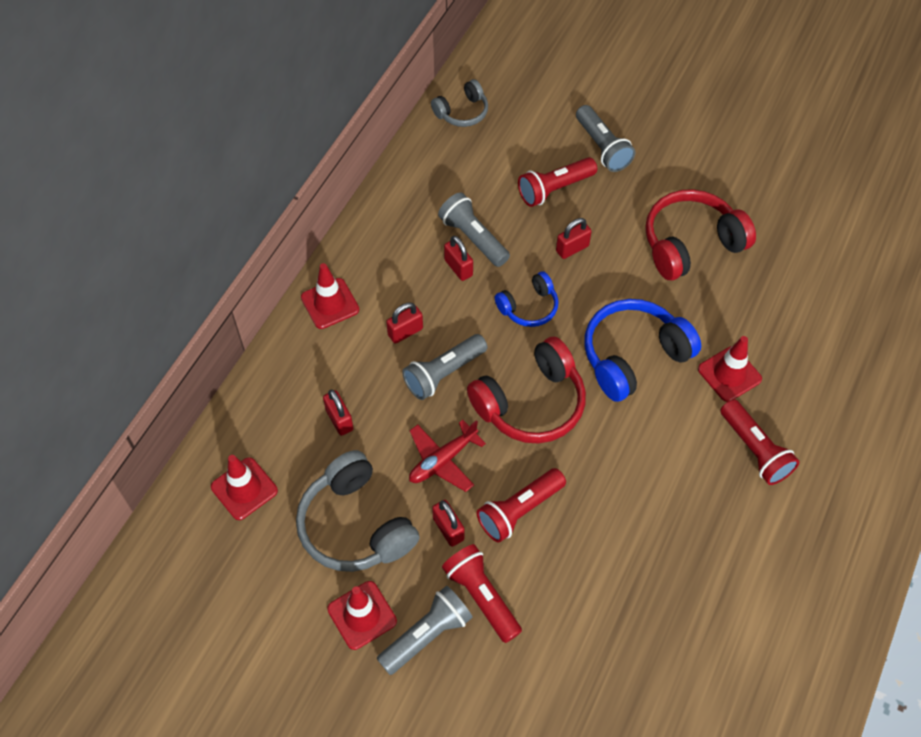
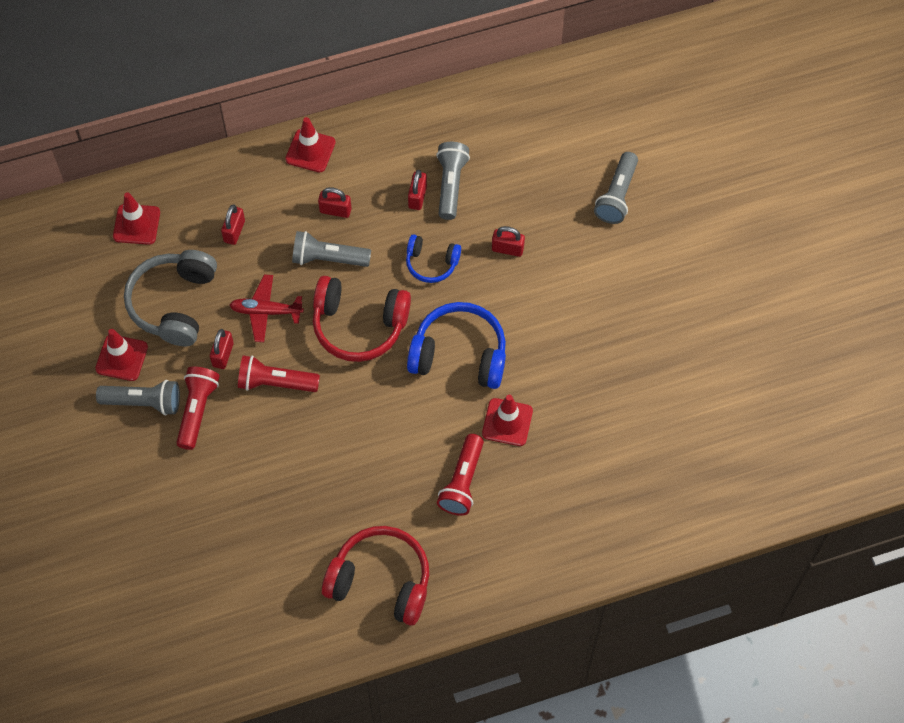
camera: 45 degrees right, 5 degrees up
grey headphones [431,79,488,127] -> none
red flashlight [518,157,597,207] -> none
red headphones [645,189,756,280] -> red headphones moved to [322,526,429,626]

